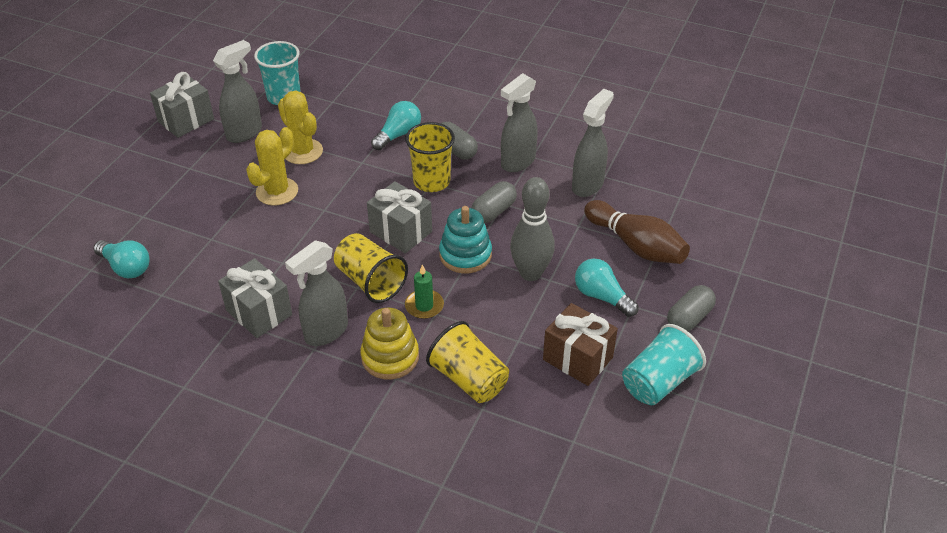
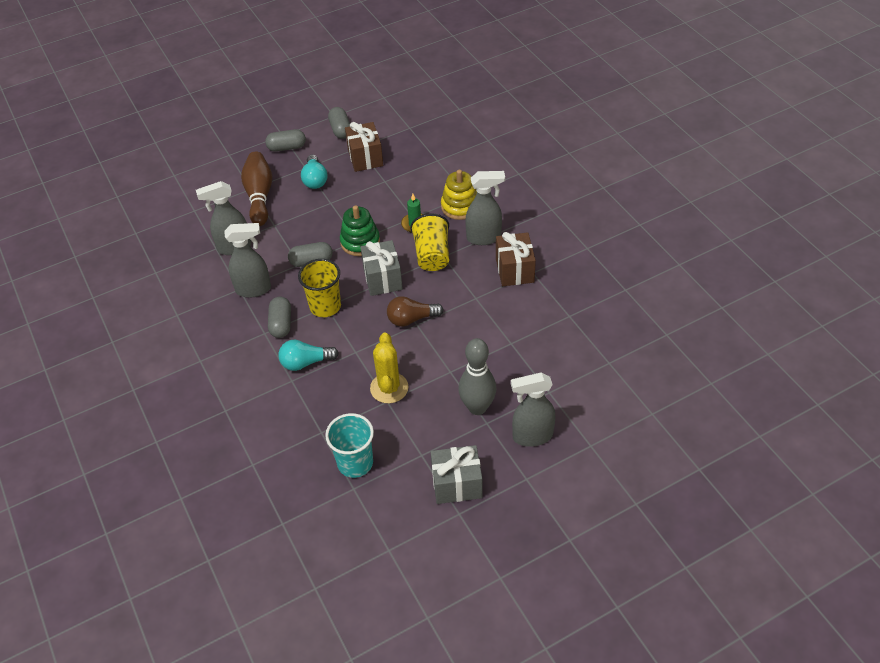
camera: 140 degrees left, 5 degrees up
turquoise light bulb [94,240,150,278] -> none
grey spray bottle [213,40,262,143] -> grey spray bottle moved to [511,372,556,447]
grey gift [218,258,292,338] -> brown gift [496,232,536,286]
yellow cactus [246,127,298,206] -> none
yellow cup [426,321,509,403] -> none
turquoise stacking toy [439,206,492,273] -> green stacking toy [340,205,380,256]
grey bowling pin [510,177,555,281] -> grey bowling pin moved to [458,338,496,415]
turquoise cup [622,324,706,405] -> grey capsule [328,107,350,139]
none -> brown light bulb [387,296,444,327]

